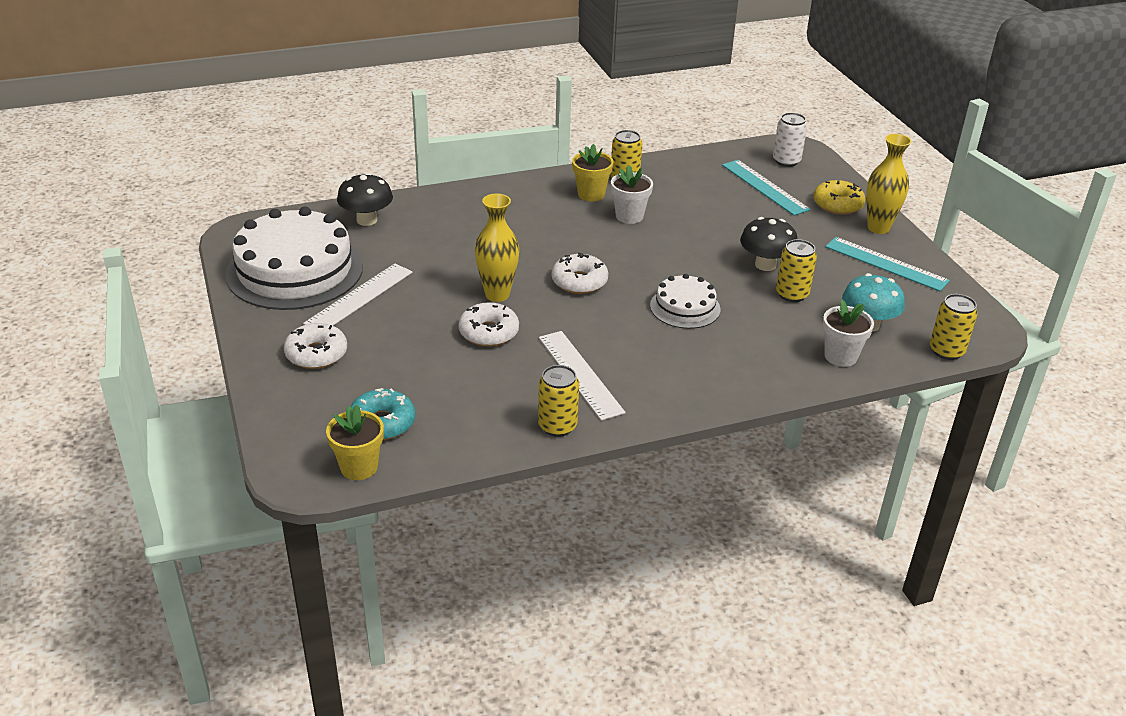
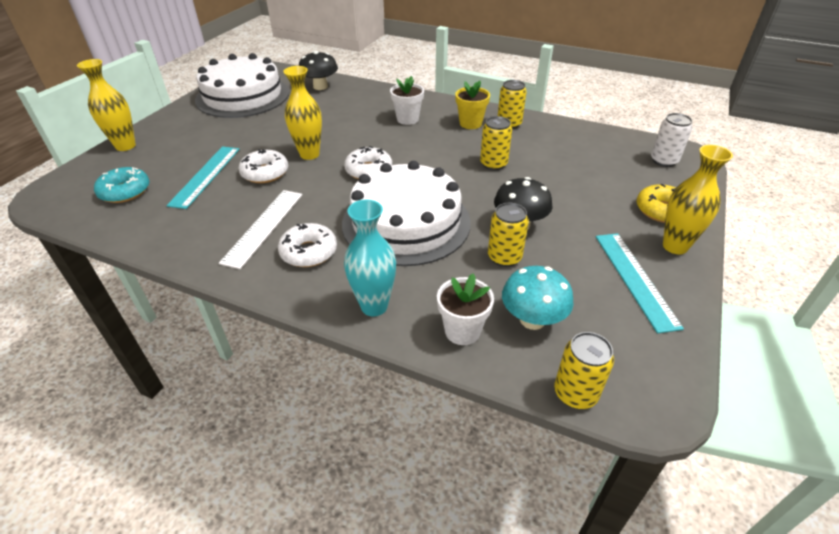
camera: 45 degrees right, 5 degrees up
white donut [284,323,347,369] -> white donut moved to [278,223,337,267]
white ruler [303,263,413,326] -> none
yellow flower pot [326,405,384,480] -> none
yellow can [538,365,579,437] -> yellow can moved to [480,116,512,170]
white flower pot [611,165,653,224] -> white flower pot moved to [390,76,424,125]
white cake [650,274,721,329] -> white cake [342,161,471,266], size x1.97
turquoise ruler [722,160,811,216] -> turquoise ruler moved to [166,146,240,209]
none -> yellow vase [77,59,136,151]
none -> turquoise vase [344,200,396,316]

